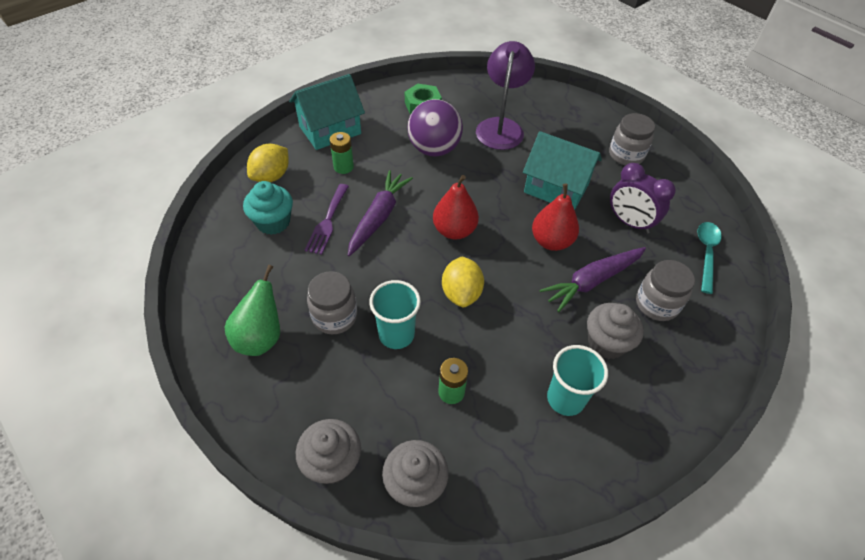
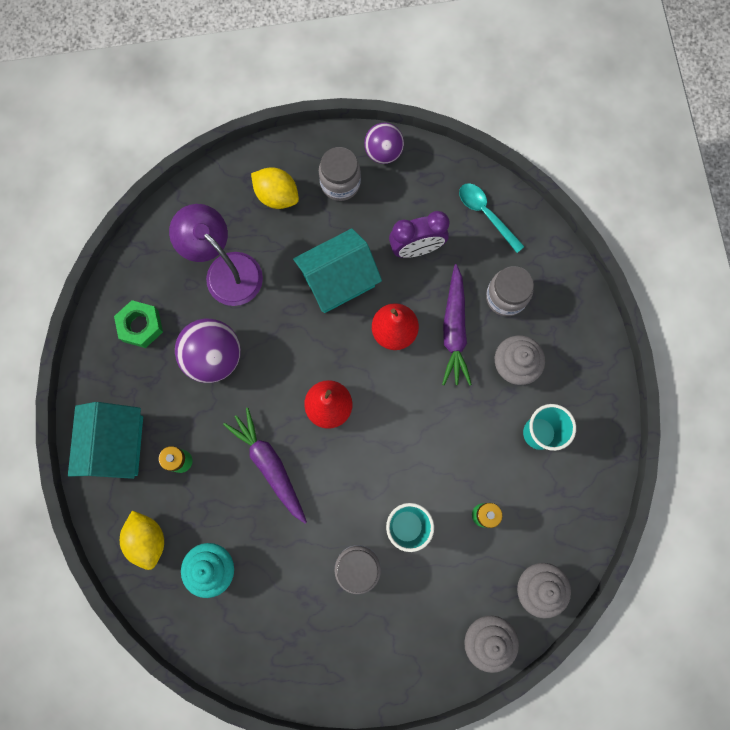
camera: 55 degrees left, 25 degrees up
green pear [225,265,280,356] -> none
purple fork [305,184,349,255] -> none
yellow lemon [442,257,484,307] -> yellow lemon moved to [251,167,299,209]
none -> purple ball [364,123,404,164]

